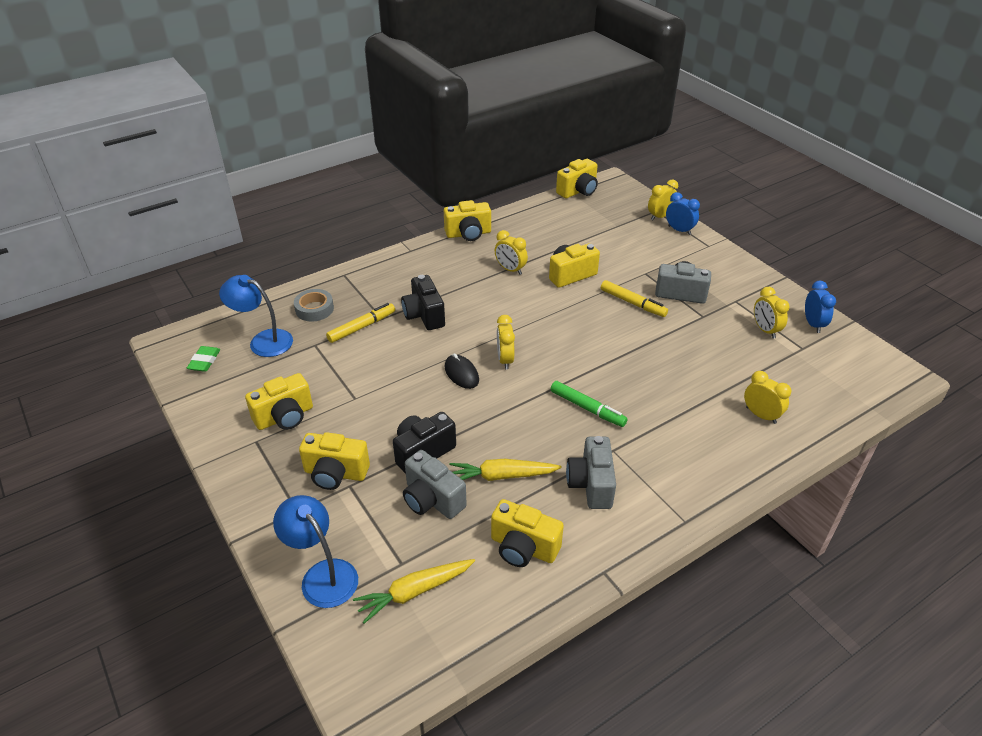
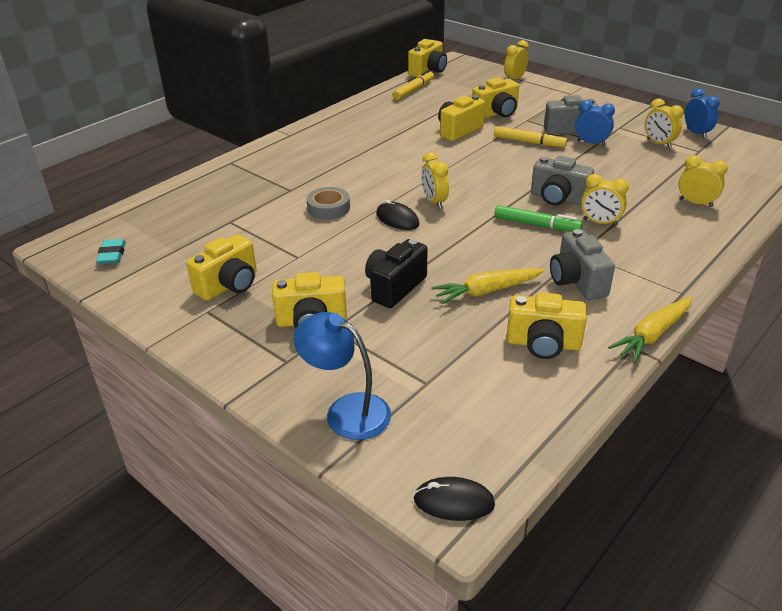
camera: 15 degrees left, 5 degrees down
green eraser [187,346,220,372] -> turquoise eraser [96,239,126,264]
blue lamp [219,275,293,357] -> none
grey tape [294,289,334,321] -> grey tape moved to [307,187,350,220]
yellow marker [326,303,395,343] -> yellow marker moved to [393,70,434,100]
yellow carrot [353,559,475,624] -> yellow carrot moved to [608,297,692,363]
black camera [401,275,445,330] -> none
grey camera [403,450,467,519] -> grey camera moved to [531,156,594,206]
yellow camera [444,200,491,241] -> yellow camera moved to [472,77,519,118]
yellow clock [495,230,528,275] -> yellow clock moved to [581,174,629,226]
blue clock [666,192,700,235] -> blue clock moved to [575,100,615,146]
none -> black mouse [413,477,495,521]

